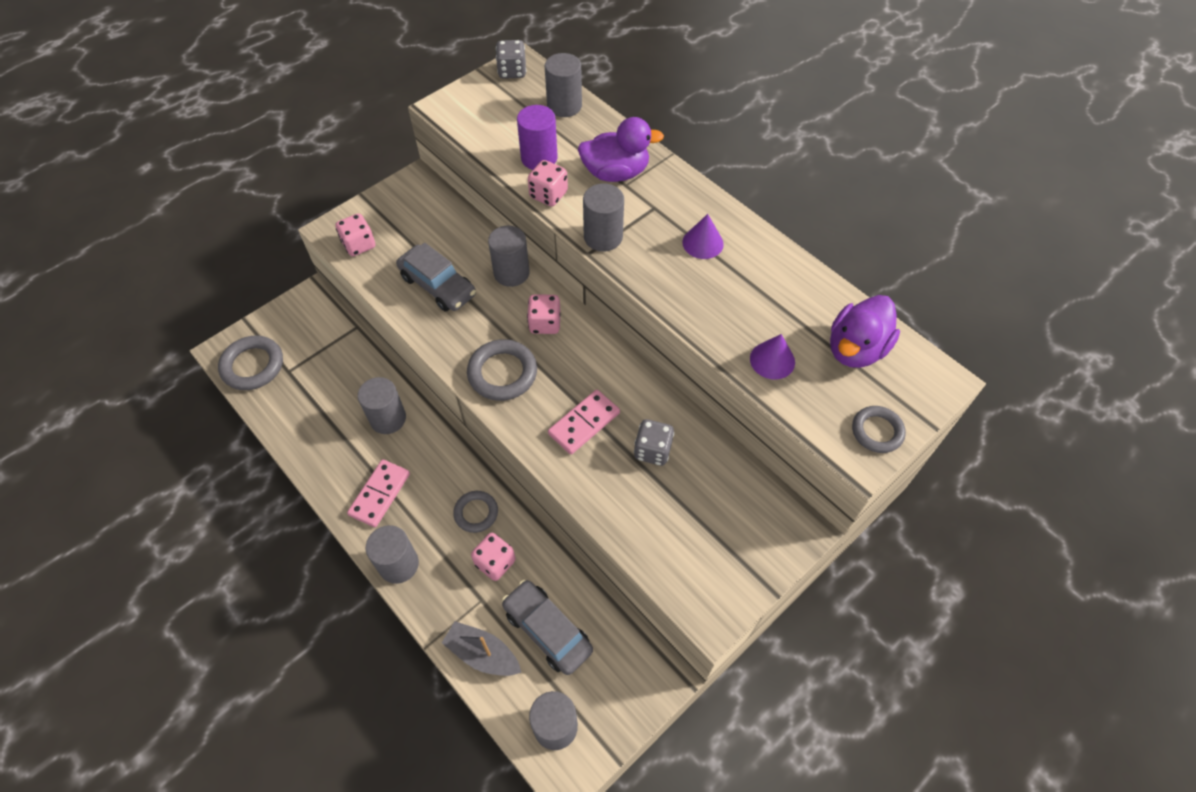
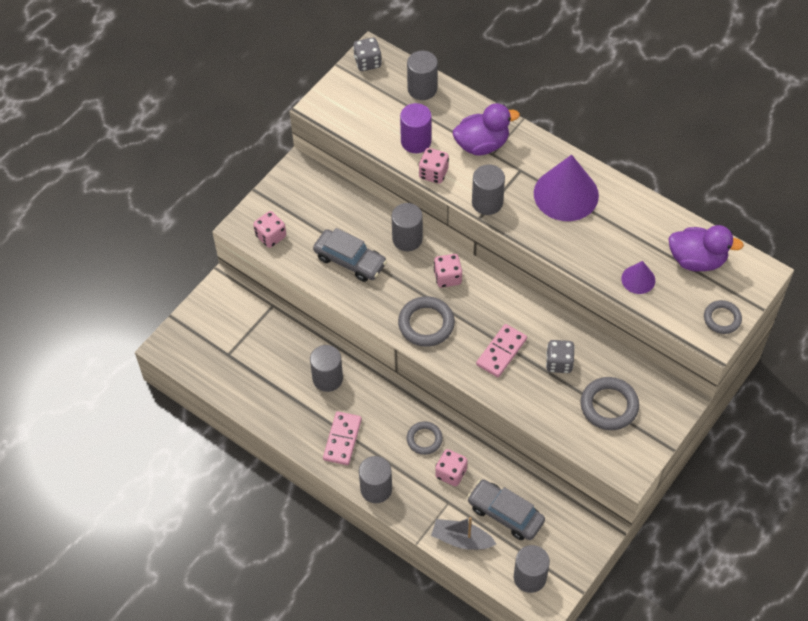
camera: 10 degrees left, 0 degrees up
grey ring [218,336,283,390] -> grey ring moved to [580,377,639,430]
purple cone [682,214,724,259] -> purple cone [534,155,599,221], size x1.99
purple duck [830,295,900,368] -> purple duck turned 105 degrees counterclockwise [669,225,744,271]

